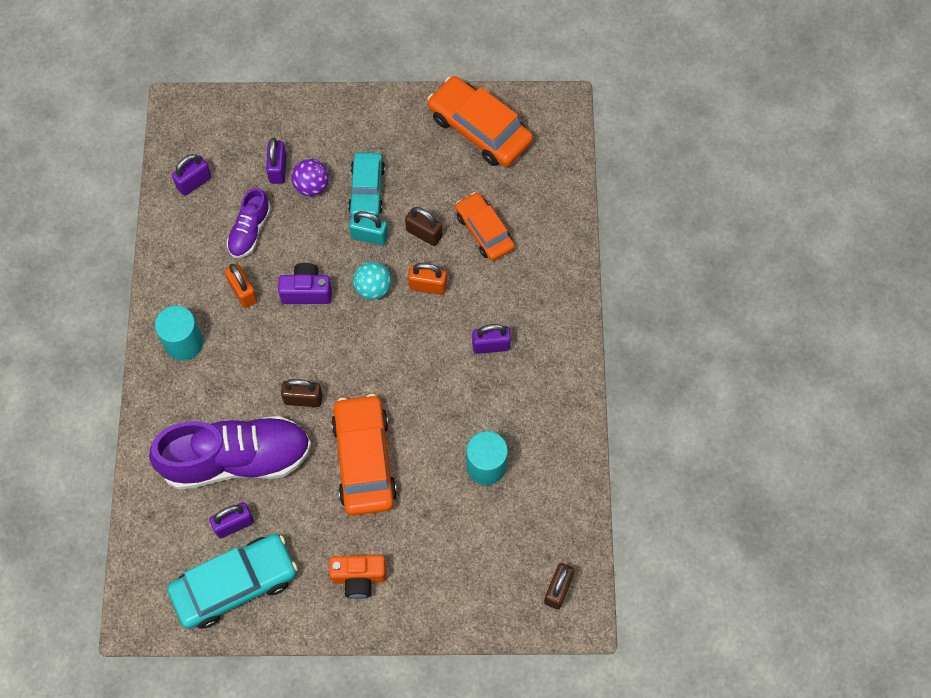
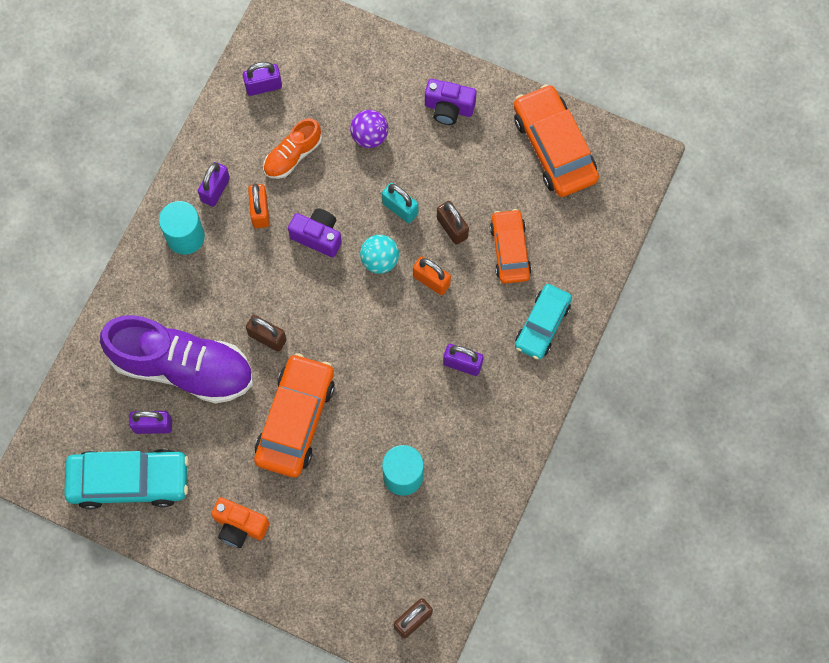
camera: 25 degrees right, 5 degrees up
purple shoe [227,188,271,258] -> orange shoe [263,118,322,179]
purple padlock [266,138,287,184] -> purple padlock moved to [198,162,230,207]
turquoise car [348,152,385,217] -> turquoise car moved to [515,284,572,360]
none -> purple camera [425,79,477,125]

